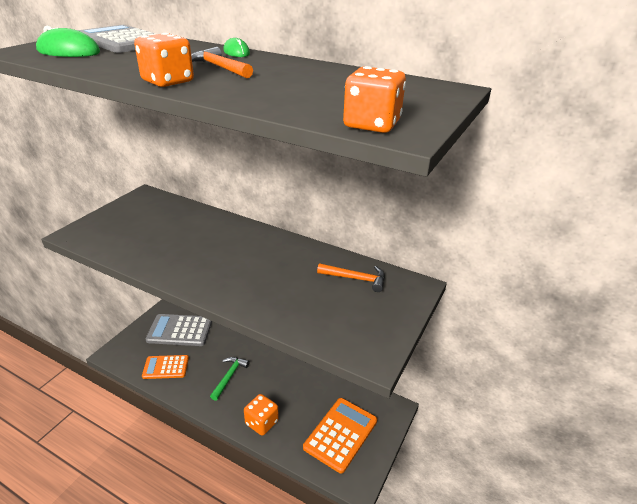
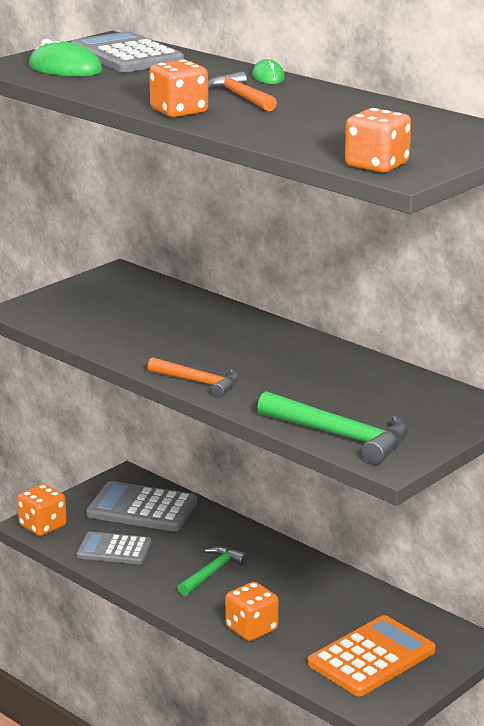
camera: 15 degrees right, 10 degrees down
orange calculator [142,355,189,379] -> grey calculator [77,532,151,564]
orange hammer [317,263,385,292] -> orange hammer moved to [148,357,239,398]
none -> orange dice [17,484,67,536]
none -> green hammer [257,391,408,465]

